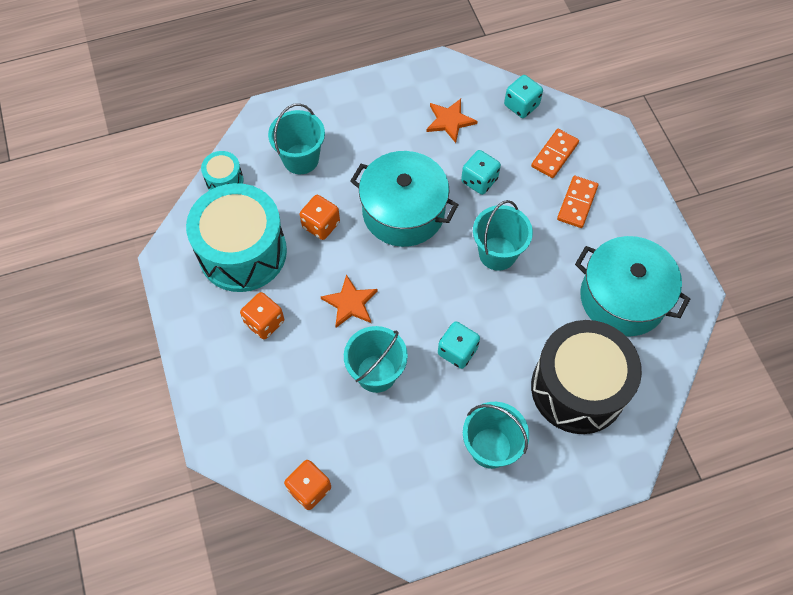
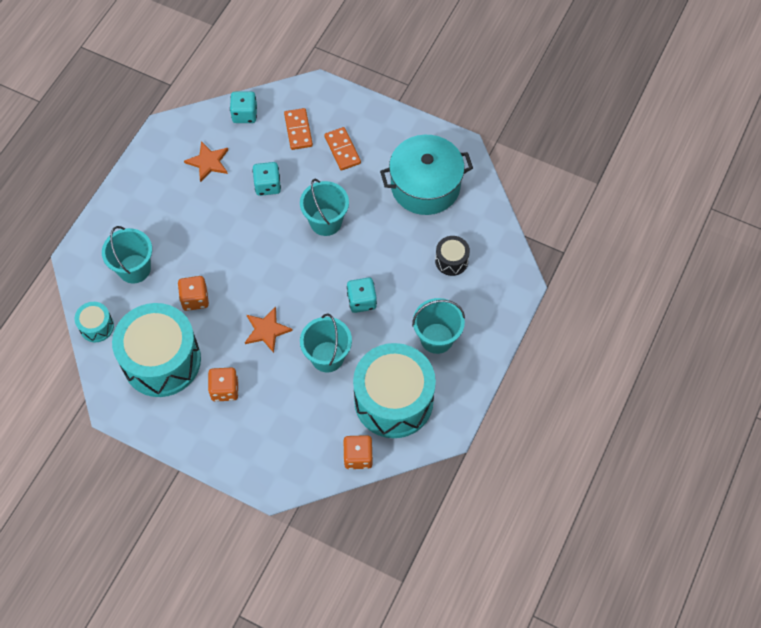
camera: 45 degrees left, 0 degrees up
turquoise pot [350,151,458,247] -> none
black drum [531,320,642,434] -> black drum [435,236,470,276], size x0.44
none -> turquoise drum [353,343,436,438]

